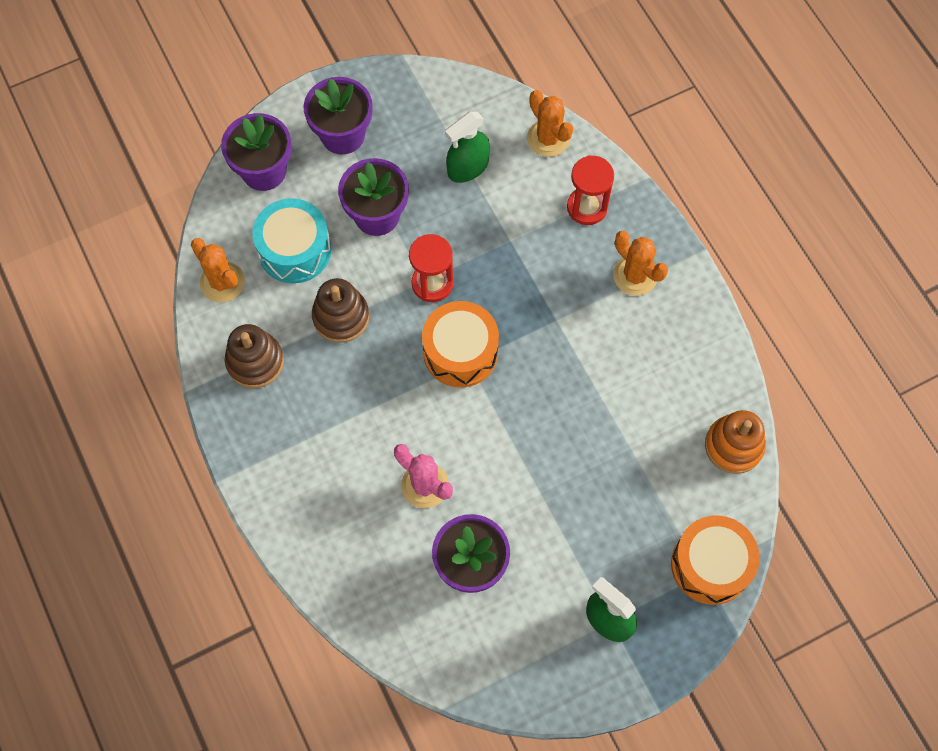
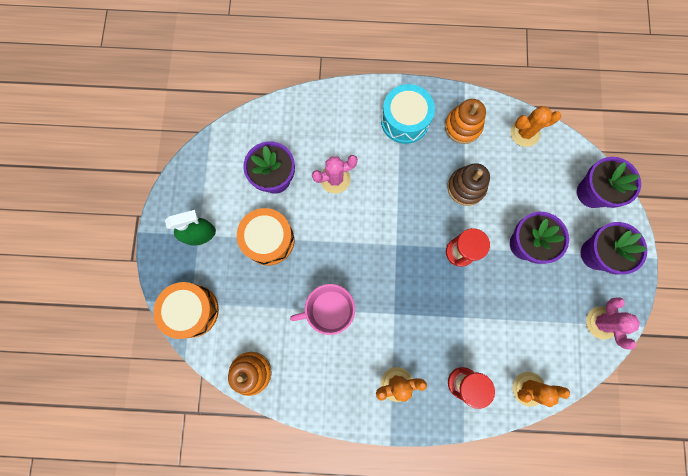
camera: 120 degrees right, 10 degrees up
brown stacking toy [225,324,284,388] -> orange stacking toy [445,99,486,144]
turquoise drum [252,198,331,284] -> turquoise drum moved to [381,84,435,144]
orange drum [422,301,499,388] -> orange drum moved to [237,208,294,265]
green spray bottle [445,112,490,183] -> none
none -> pink mug [290,284,355,335]
none -> pink cactus [586,297,640,350]

